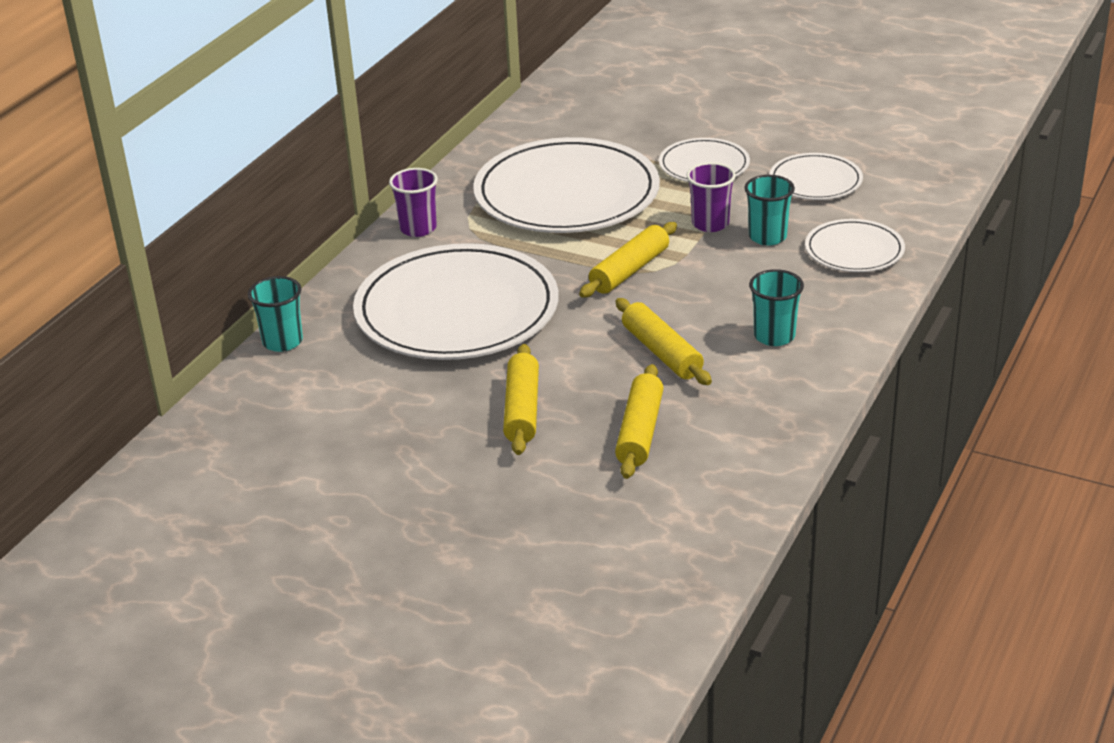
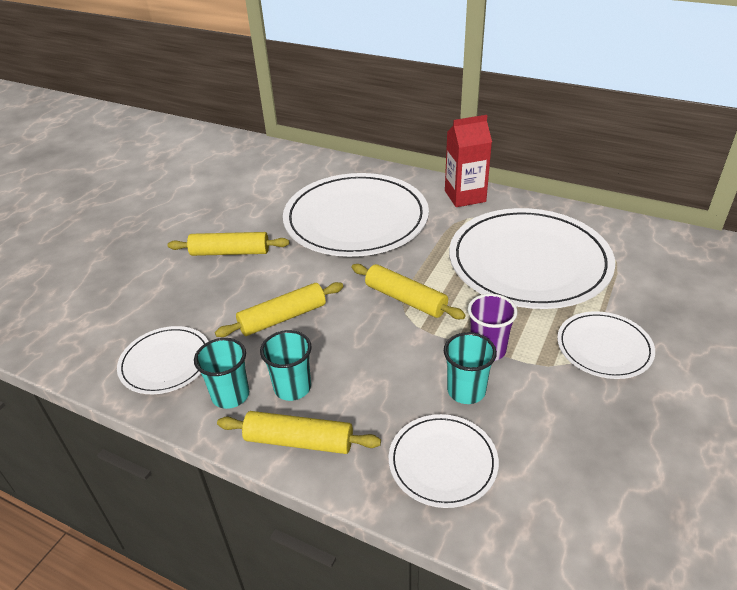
camera: 90 degrees right, 5 degrees up
turquoise cup [248,276,303,352] -> turquoise cup moved to [194,338,249,409]
purple cup [389,168,438,237] -> red carton [445,115,492,207]
yellow rolling pin [615,364,663,479] -> yellow rolling pin moved to [217,411,381,454]
white plate [769,153,863,200] -> white plate moved to [117,326,209,394]

